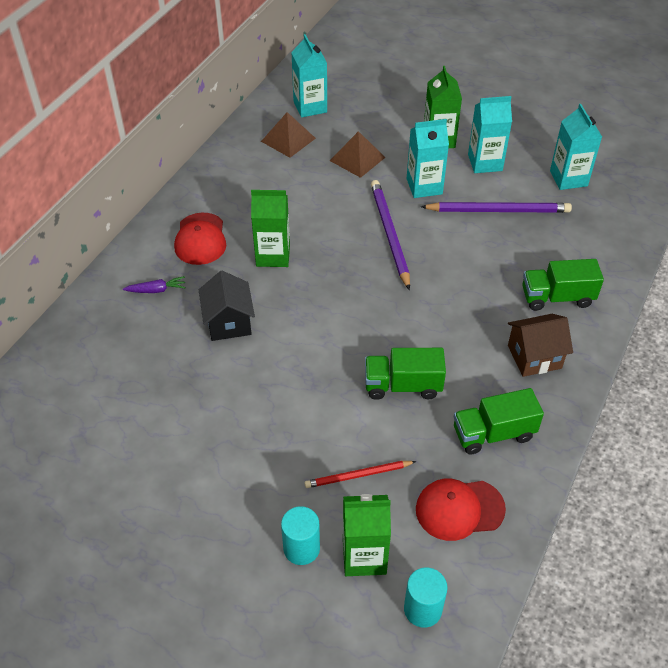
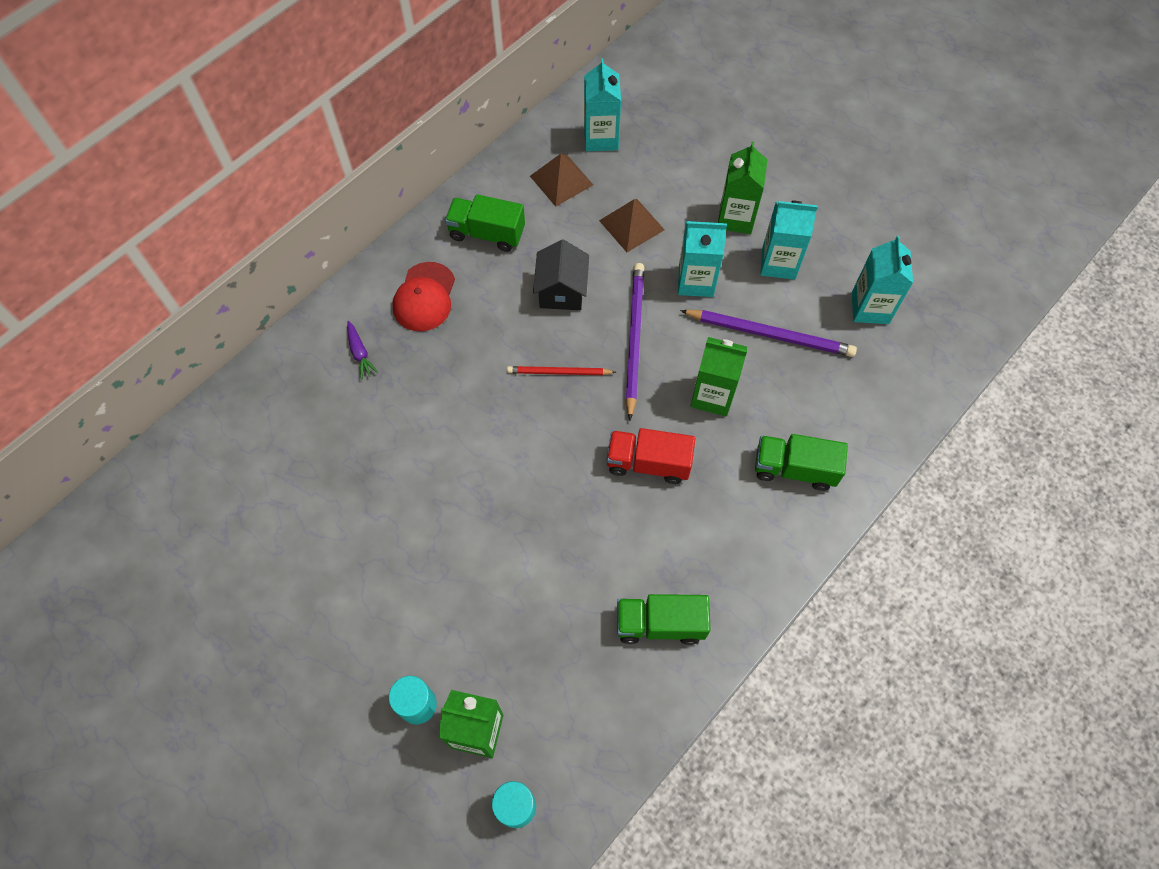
camera: 15 degrees right, 15 degrees up
purple carrot [123,276,186,293] -> purple carrot turned 60 degrees clockwise [347,321,379,380]
black house [199,271,255,341] -> black house moved to [533,240,589,310]
green carton [251,190,290,267] -> green carton moved to [690,337,747,416]
red pencil [305,461,416,488] -> red pencil moved to [507,366,616,375]
green truck [365,348,446,400] -> green truck moved to [445,194,525,252]
red cap [416,479,506,541] -> none
brown house [508,314,573,377] -> none
none -> red truck [607,428,695,484]

